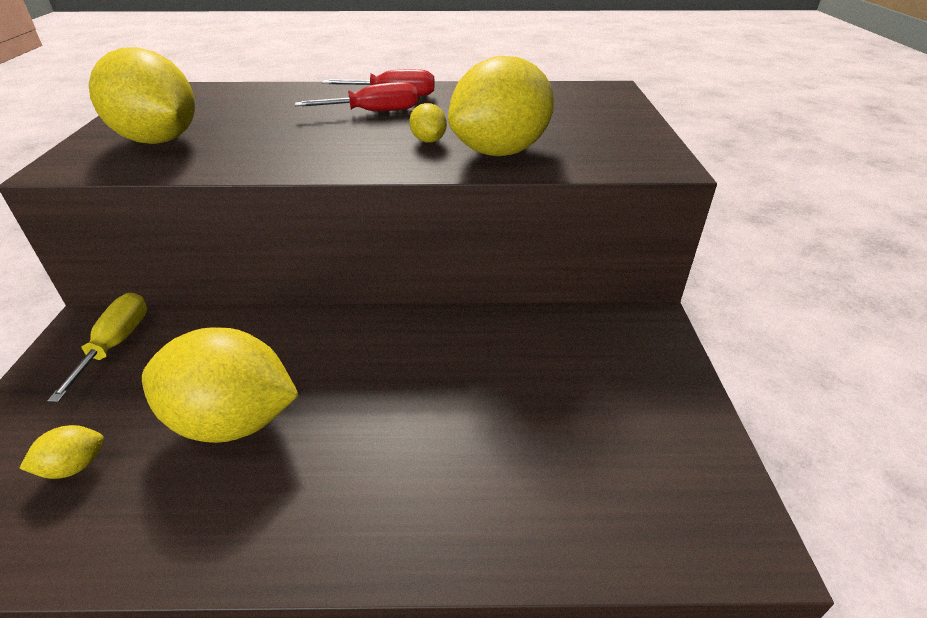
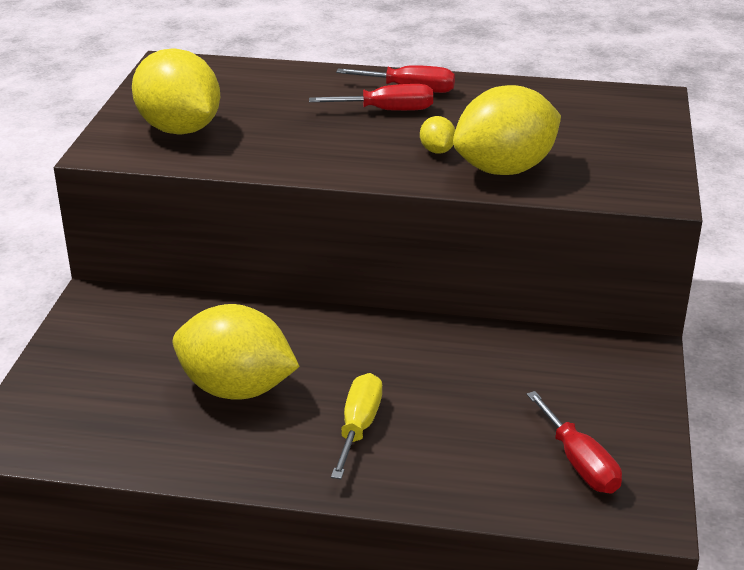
camera: 10 degrees right, 5 degrees down
yellow lemon [19,425,104,479] -> none
yellow screwdriver [47,293,147,402] -> yellow screwdriver moved to [331,373,382,479]
none -> red screwdriver [527,391,622,494]

